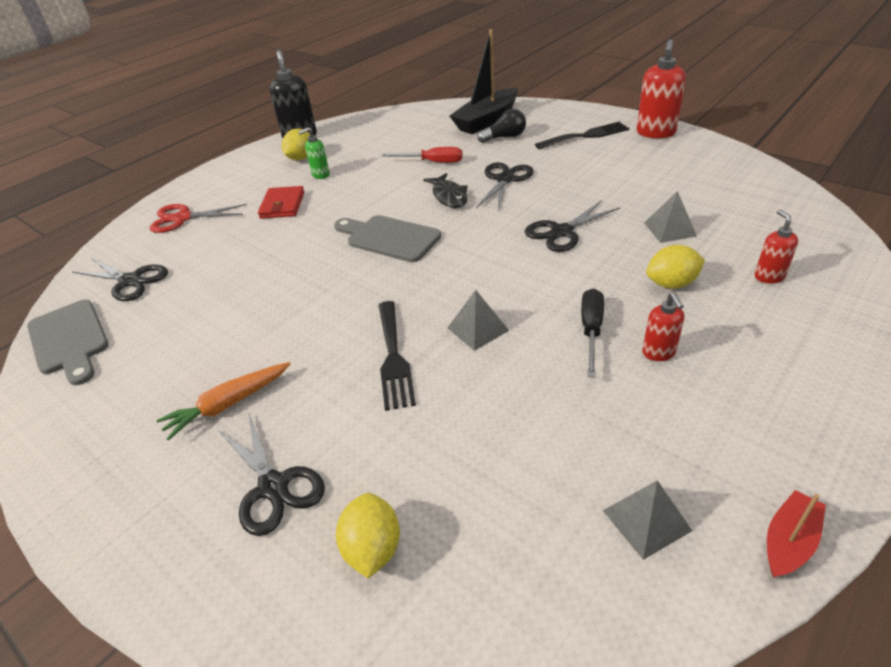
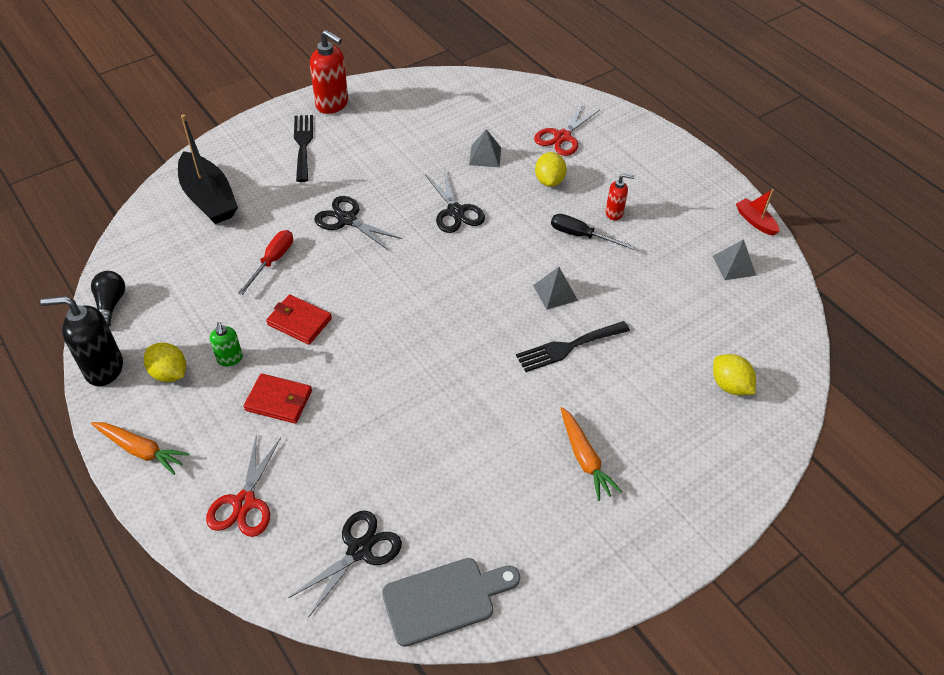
camera: 80 degrees left, 10 degrees up
black scissors [218,414,325,536] -> none
grey cutting board [334,215,441,262] -> none
yellow lemon [336,493,400,578] -> yellow lemon turned 45 degrees clockwise [713,354,756,395]
black fork [379,301,416,411] -> black fork turned 150 degrees clockwise [516,321,630,372]
black fish [423,173,467,208] -> none
black light bulb [477,109,526,143] -> black light bulb moved to [91,271,125,327]
red soap dispenser [755,209,798,283] -> red scissors [534,105,600,156]
none -> orange carrot [91,422,190,475]
none -> red wallet [266,294,332,345]

